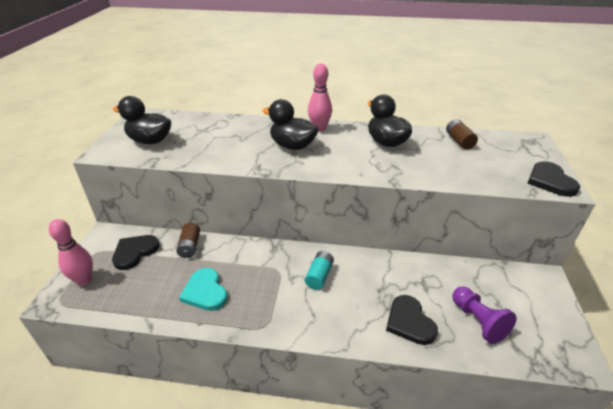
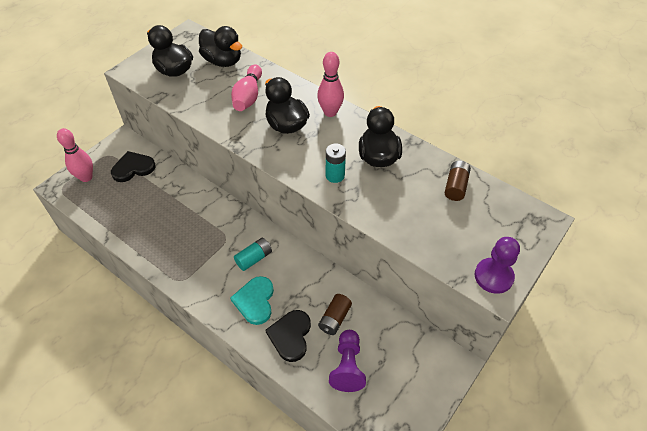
camera: 30 degrees right, 15 degrees up
brown battery [176,223,200,258] -> brown battery moved to [318,294,352,335]
turquoise heart [179,268,228,311] -> turquoise heart moved to [230,276,274,325]
black heart [527,161,580,197] -> purple pawn [475,237,520,294]
none -> black duck [199,26,242,67]
none -> pink bowling pin [231,64,262,111]
none -> turquoise battery [326,144,346,183]

